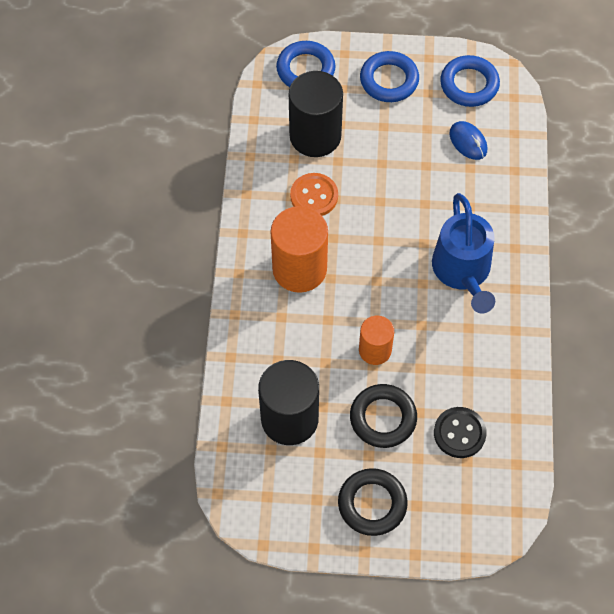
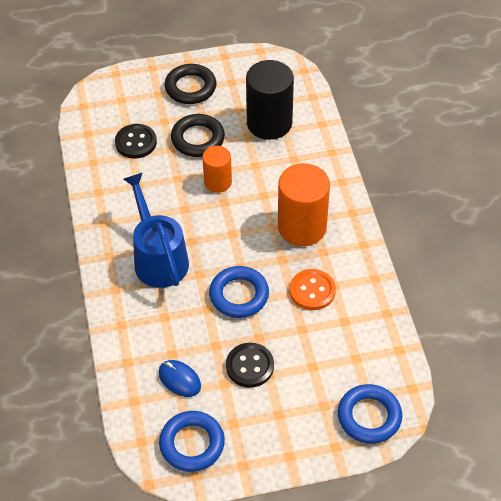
camera: 165 degrees right, 10 degrees down
black cylinder [289,71,343,157] -> none
blue ring [360,51,419,102] -> blue ring moved to [209,266,269,318]
none -> black button [226,343,274,388]

